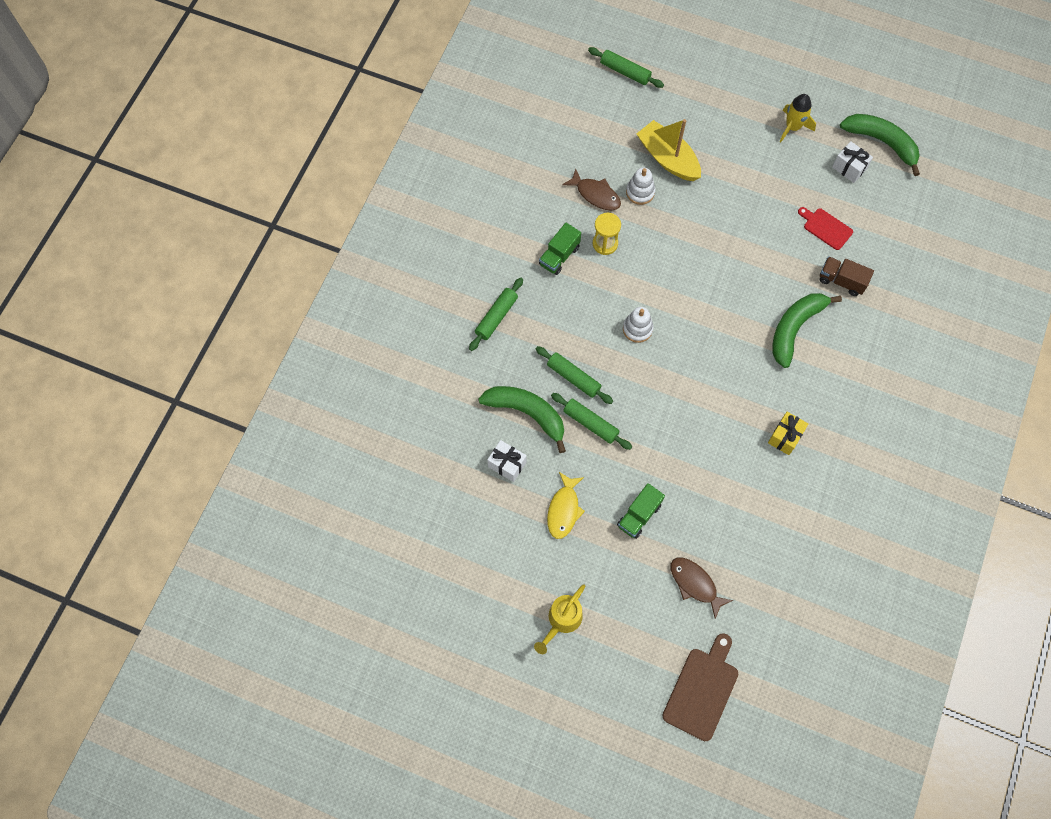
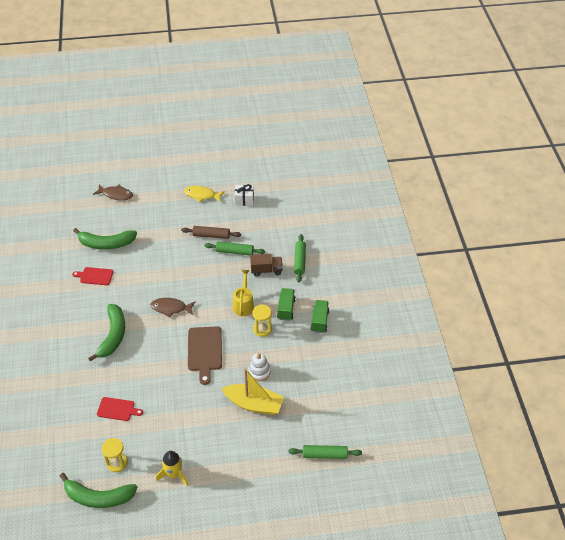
camera: 150 degrees right, 20 degrees down
green banana [478,386,566,453] -> green banana moved to [73,228,137,250]
yellow watering can [534,584,585,654] -> yellow watering can moved to [233,270,254,316]
yellow fish [547,472,585,539] -> yellow fish turned 60 degrees counterclockwise [184,186,225,203]
green rolling pin [551,393,632,450] -> brown rolling pin [181,226,241,239]
brown fish [562,168,621,210] -> brown fish moved to [150,298,196,318]
green truck [617,483,665,539] -> green truck moved to [310,300,330,333]
white stacking toy [623,307,654,343] -> none
brown cutting board [662,633,738,741] -> brown cutting board moved to [188,326,222,385]
yellow gift [768,412,808,455] -> red cutting board [72,267,113,285]
brown truck [820,256,874,296] -> brown truck moved to [250,254,283,277]
white gift [832,141,873,183] -> yellow hourglass [102,438,128,472]

